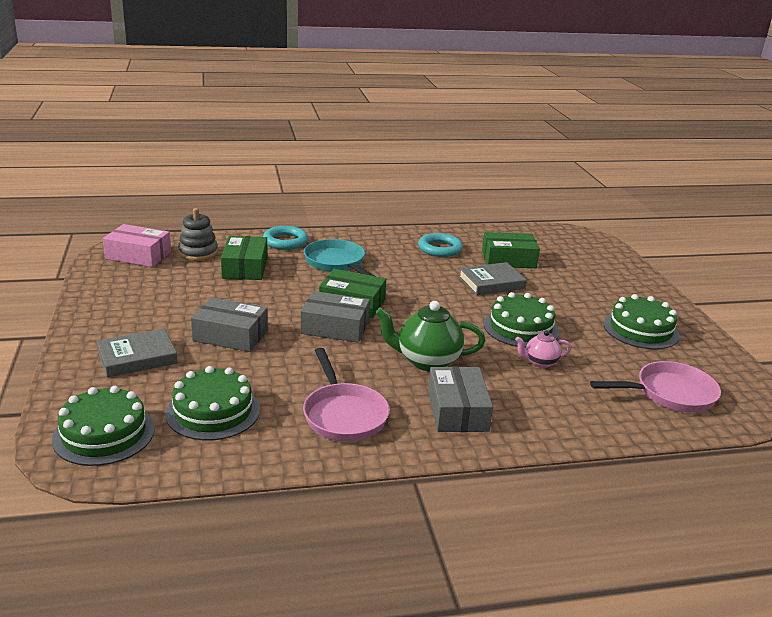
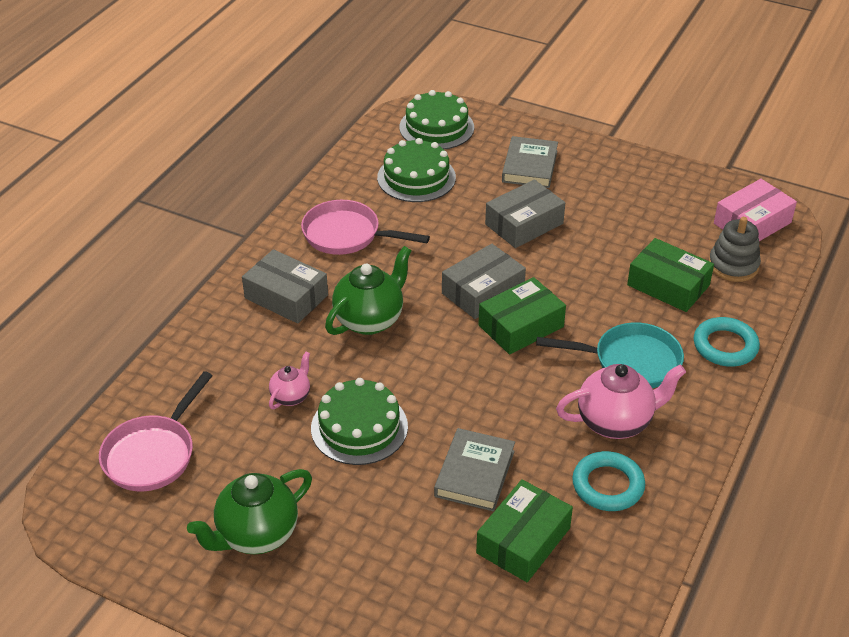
camera: 130 degrees right, 15 degrees up
green cake [603,294,680,349] -> green teapot [187,469,312,554]
none -> pink teapot [556,364,686,439]

